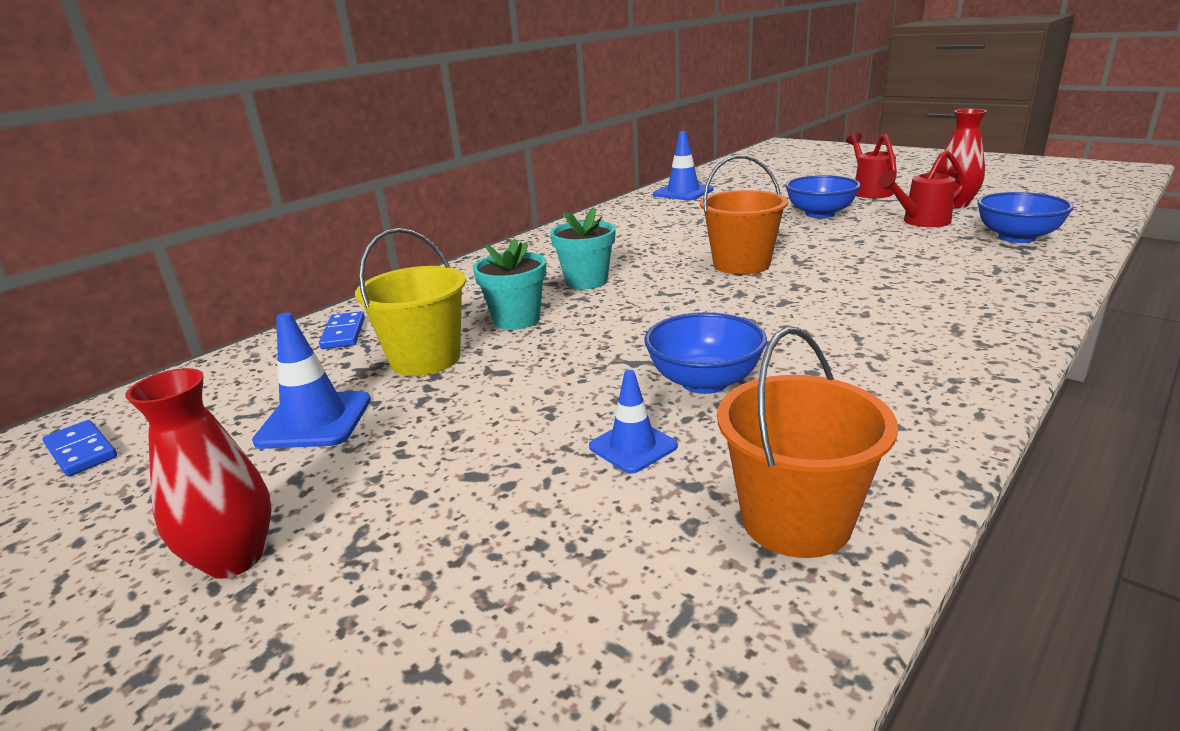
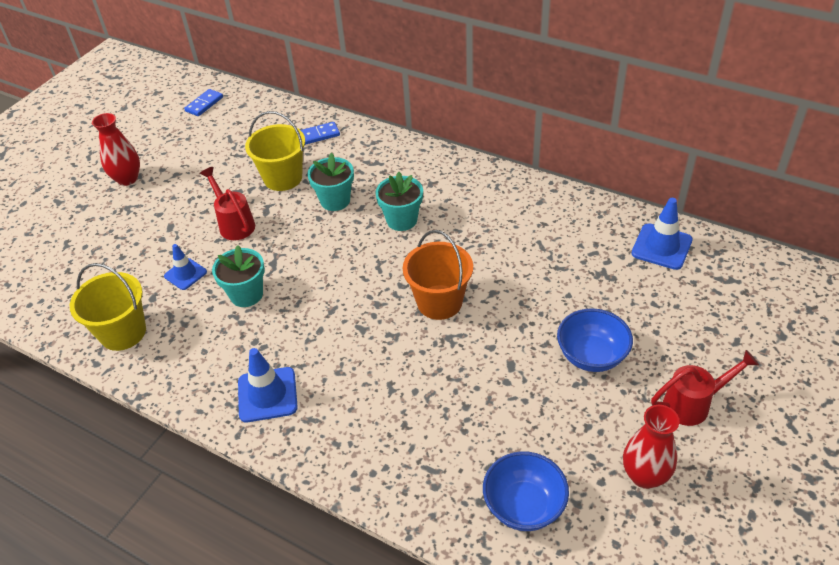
camera: 80 degrees right, 20 degrees up
blue traffic cone [252,312,371,449] -> blue traffic cone moved to [238,348,298,422]
blue bowl [644,312,767,394] -> turquoise flower pot [212,245,265,307]
orange bucket [717,327,898,558] -> yellow bucket [70,263,146,351]
red watering can [878,150,965,227] -> red watering can moved to [200,167,255,240]

